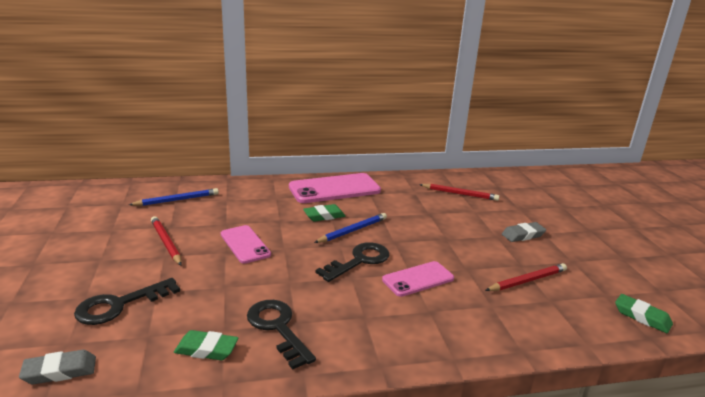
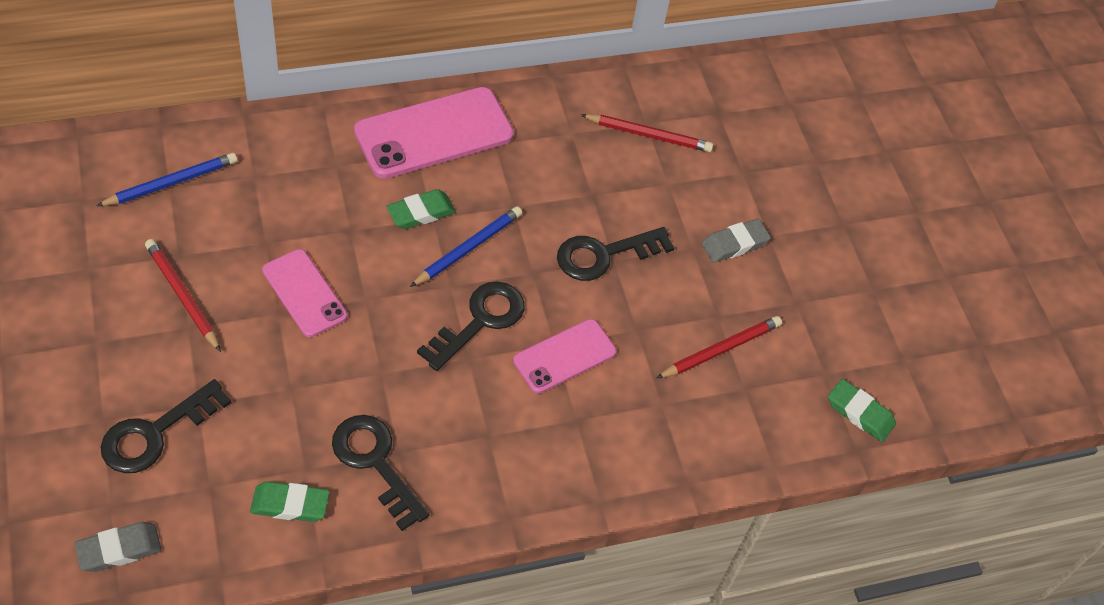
camera: 10 degrees left, 30 degrees up
none -> black key [557,227,674,281]

